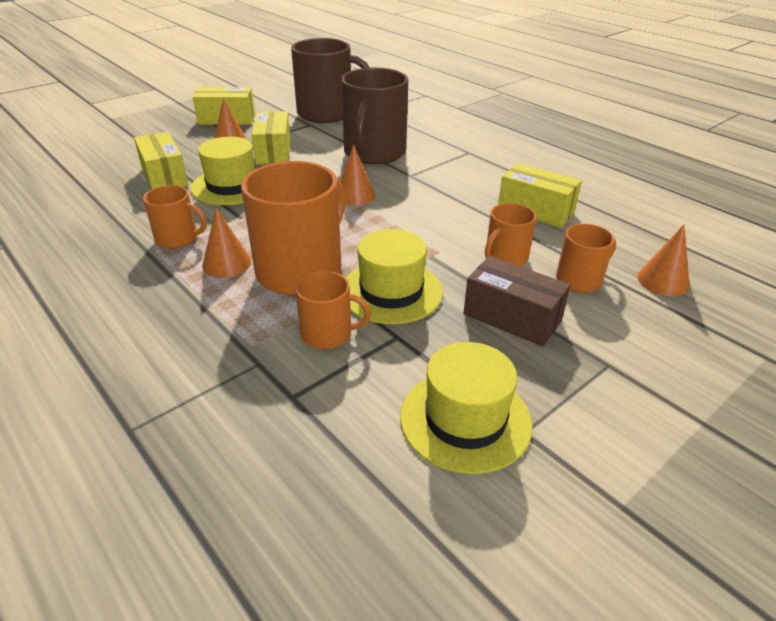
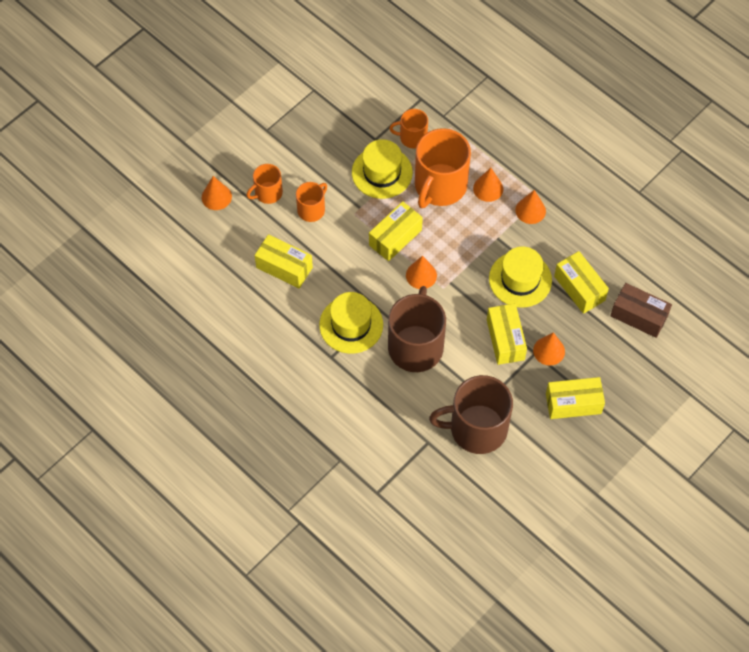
camera: 175 degrees right, 25 degrees up
orange mug [143,185,207,248] -> orange cone [515,190,546,224]
yellow hat [400,342,533,474] -> yellow hat moved to [319,292,383,354]
brown box [463,256,571,346] -> brown box moved to [610,283,672,338]
none -> yellow box [369,201,423,261]

